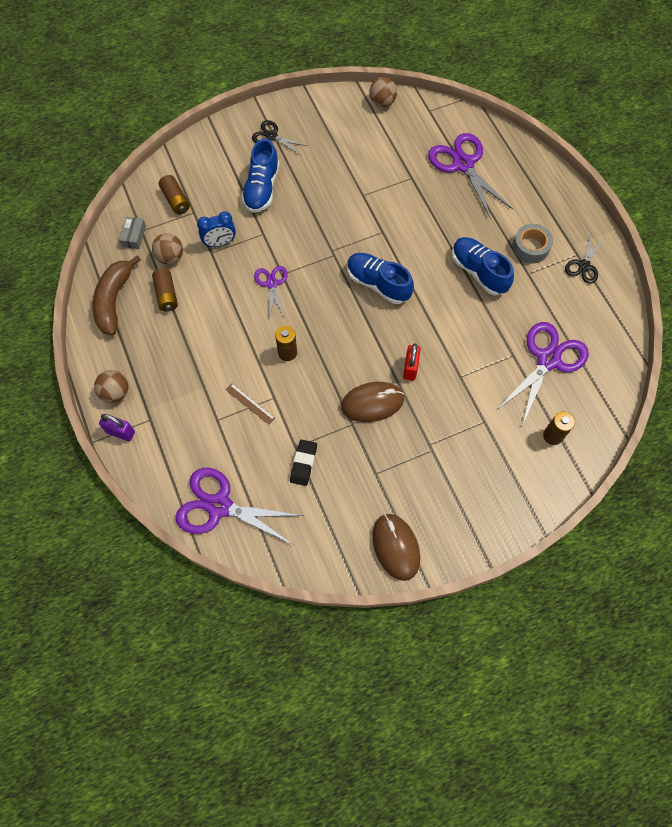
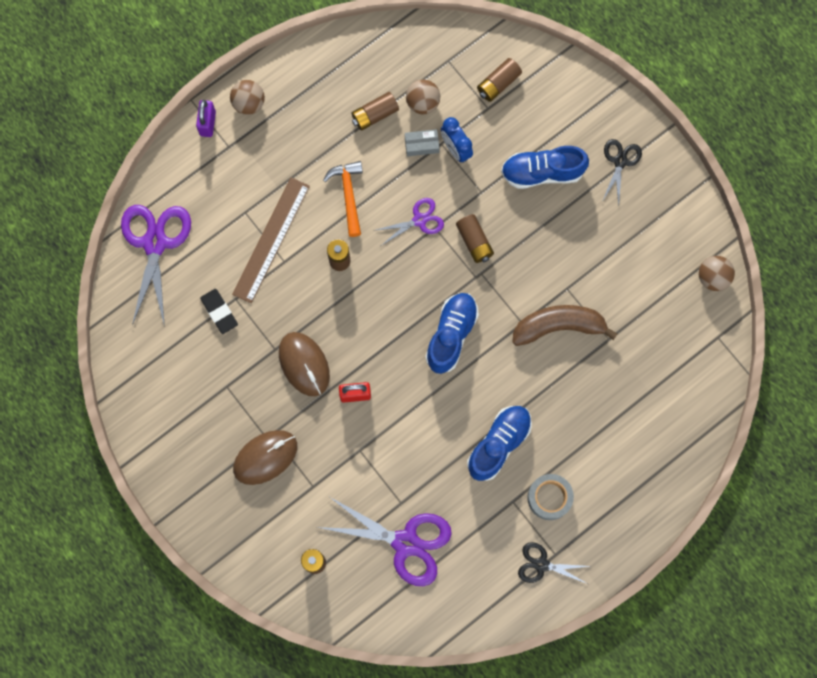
camera: 75 degrees right, 10 degrees up
brown banana [92,255,141,336] -> brown banana moved to [512,305,617,346]
grey box [119,217,146,249] -> grey box moved to [405,129,440,156]
brown ruler [226,383,275,424] -> brown ruler [232,177,310,303], size x2.12
black eraser [290,440,317,486] -> black eraser turned 60 degrees clockwise [200,289,238,334]
brown mouse [372,514,420,581] -> brown mouse moved to [233,430,297,485]
purple scissors [428,133,513,219] -> none
none -> orange hammer [323,161,363,237]
none -> brown battery [456,214,494,263]

